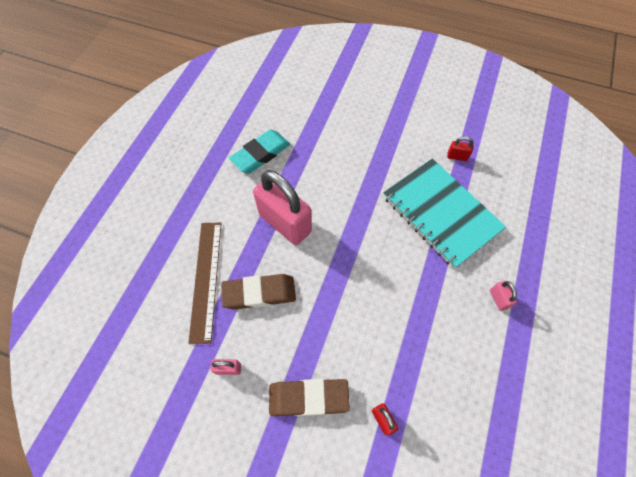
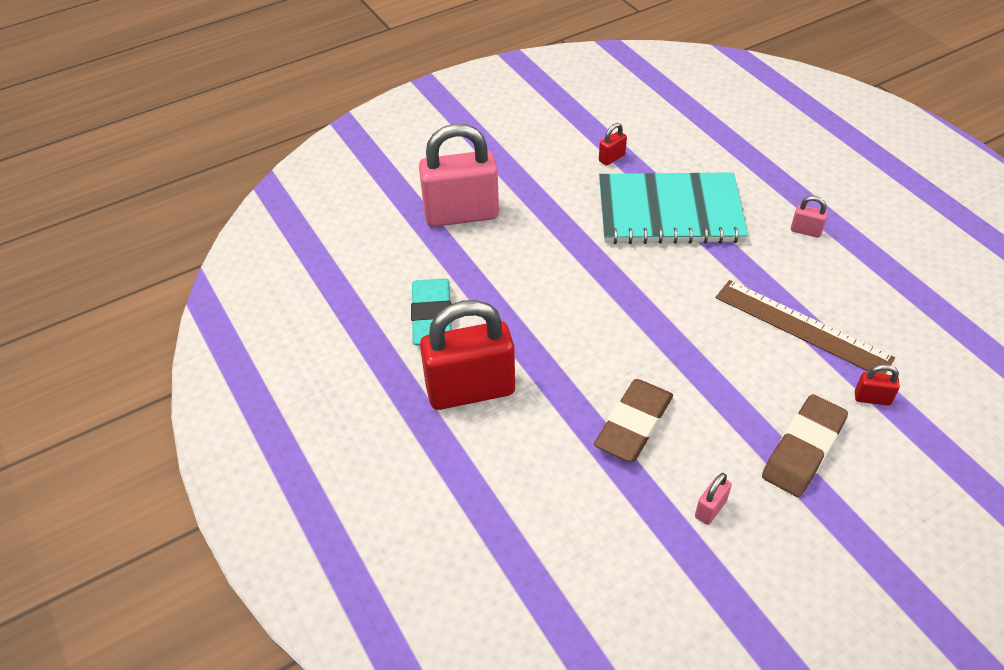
camera: 50 degrees left, 15 degrees down
brown ruler [188,223,222,344] -> brown ruler moved to [715,280,895,374]
pink padlock [253,170,312,245] -> pink padlock moved to [419,124,499,227]
none -> red padlock [420,300,515,410]

